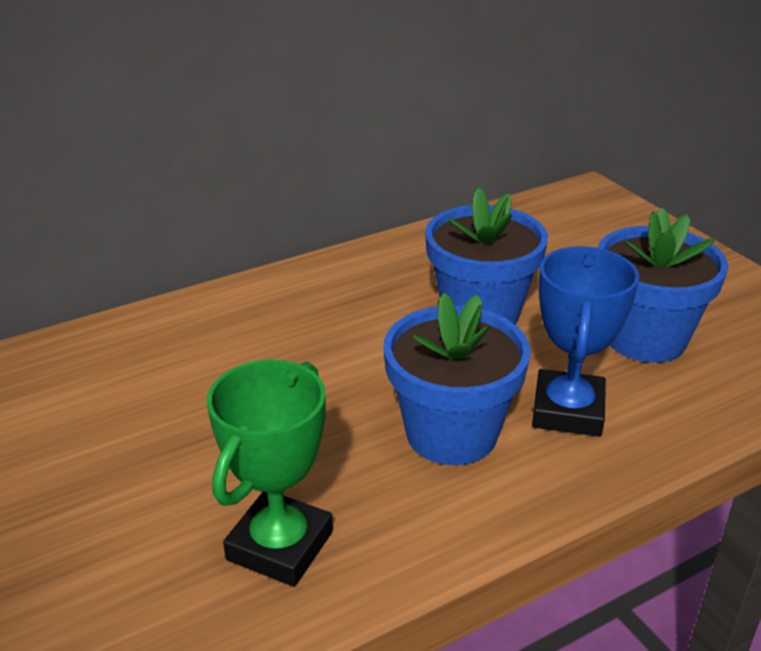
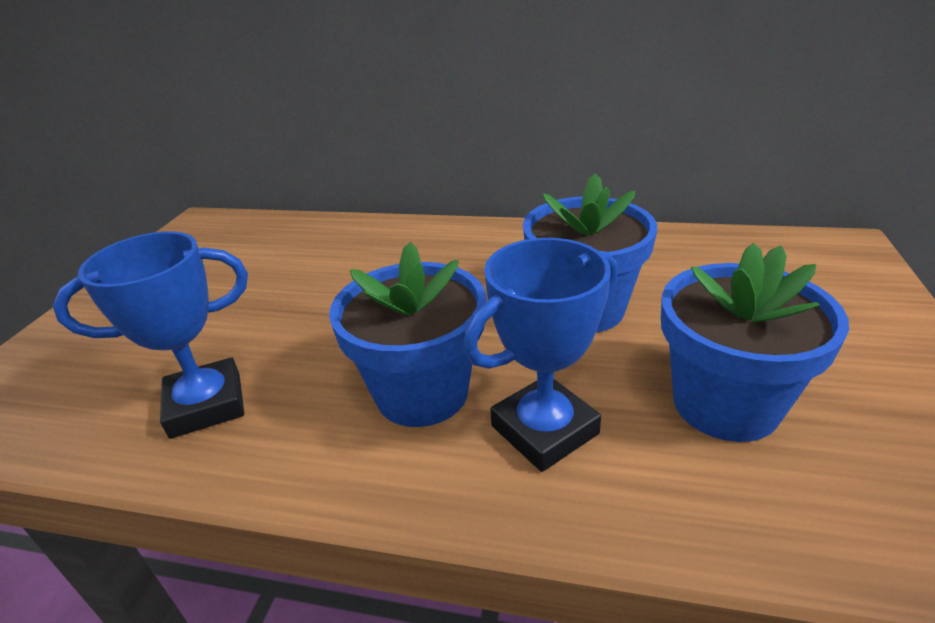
camera: 45 degrees right, 0 degrees up
green trophy [207,360,333,587] -> blue trophy [53,231,248,439]

